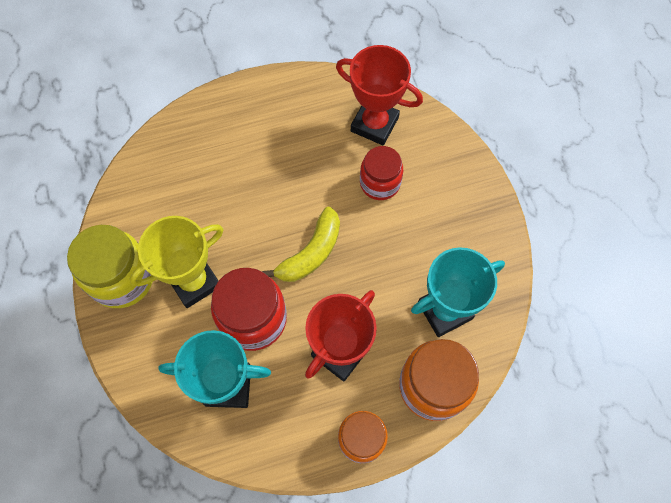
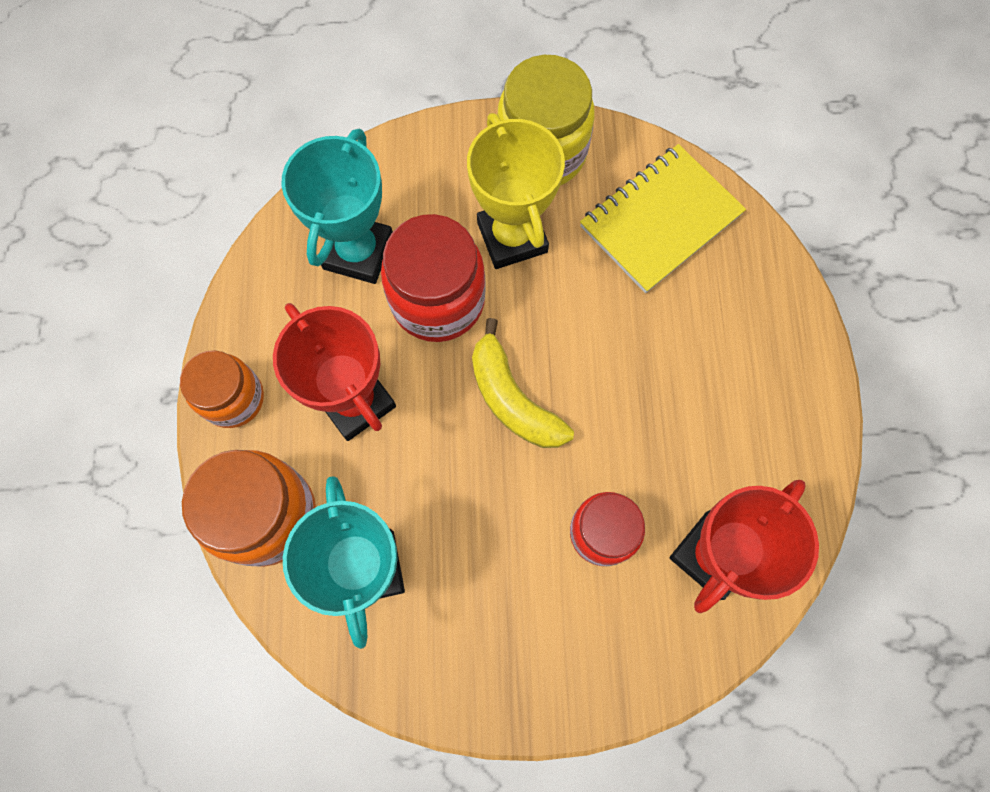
camera: 105 degrees right, 5 degrees up
none -> yellow notebook [580,144,746,293]

